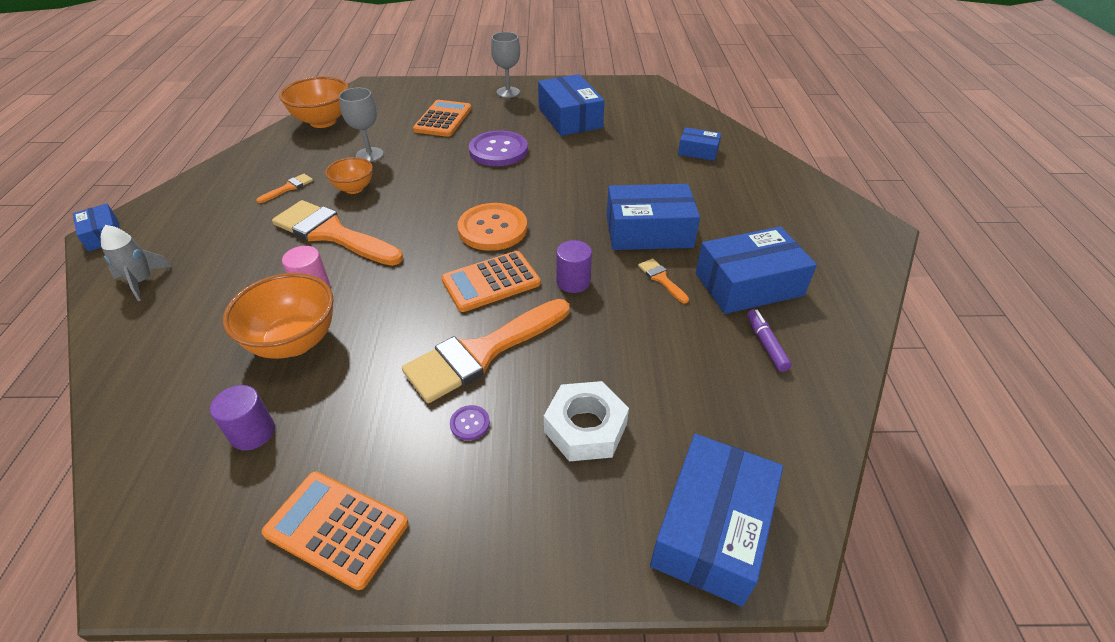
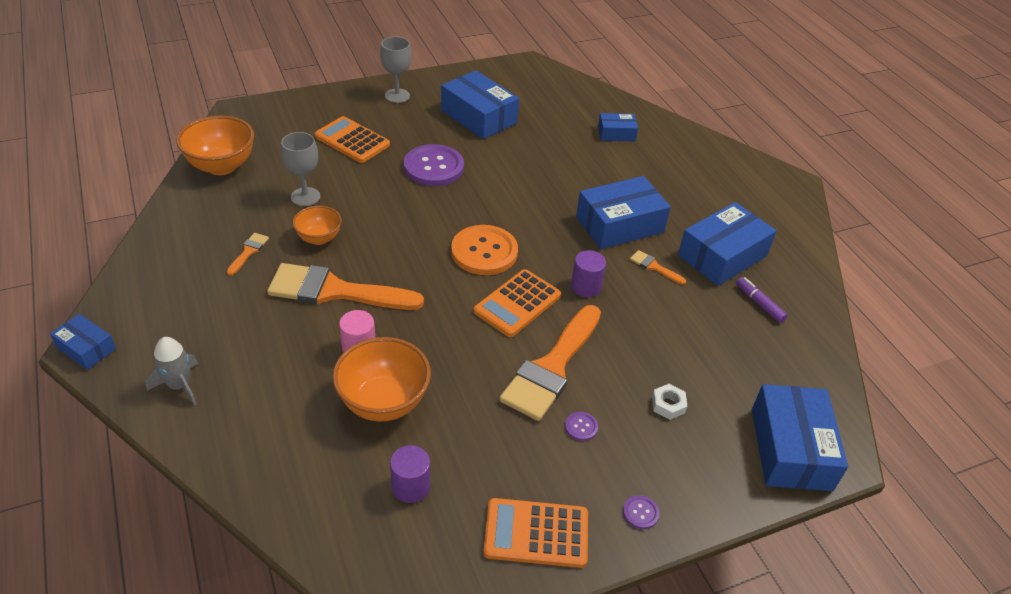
camera: 25 degrees left, 0 degrees up
orange calculator [413,100,471,137] -> orange calculator turned 45 degrees counterclockwise [315,116,390,163]
white nut [544,381,629,462] -> white nut [652,384,687,420], size x0.53
none -> purple button [623,495,659,529]

